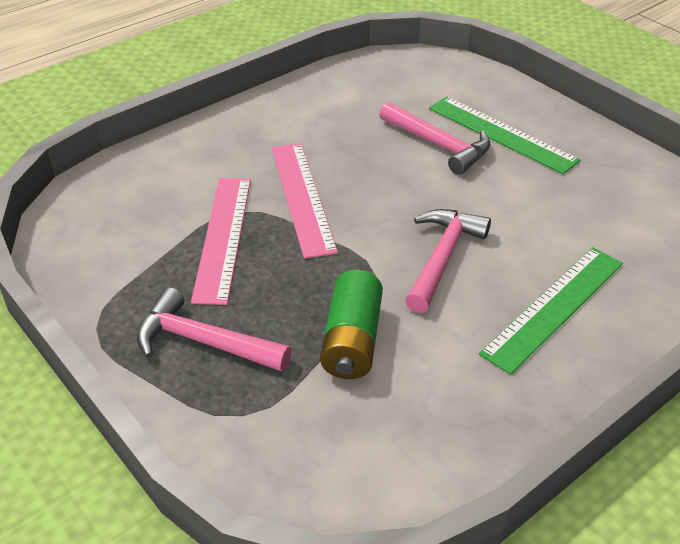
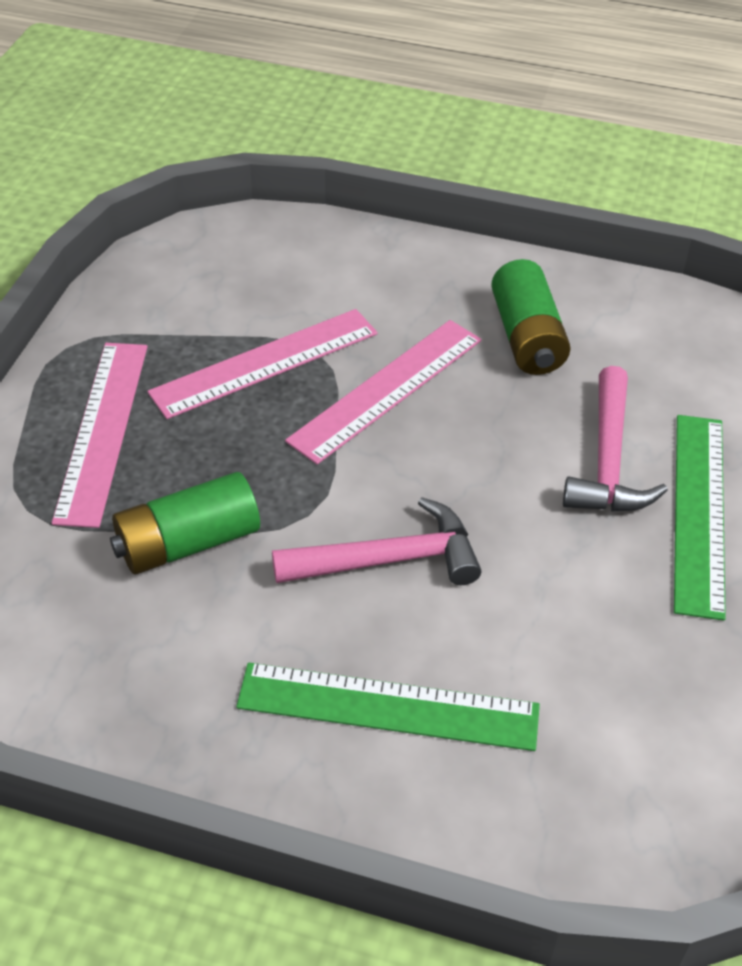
camera: 55 degrees right, 5 degrees up
pink hammer [136,287,291,371] -> pink ruler [52,343,147,528]
none -> green battery [491,259,571,375]

